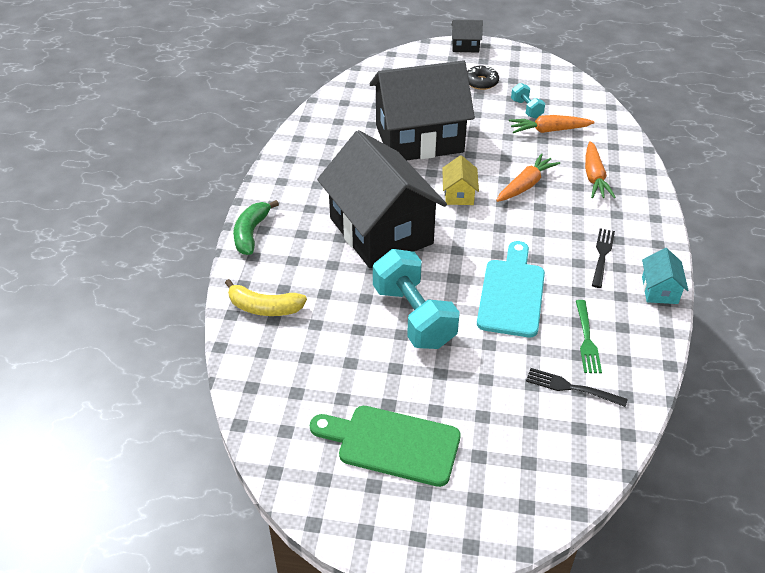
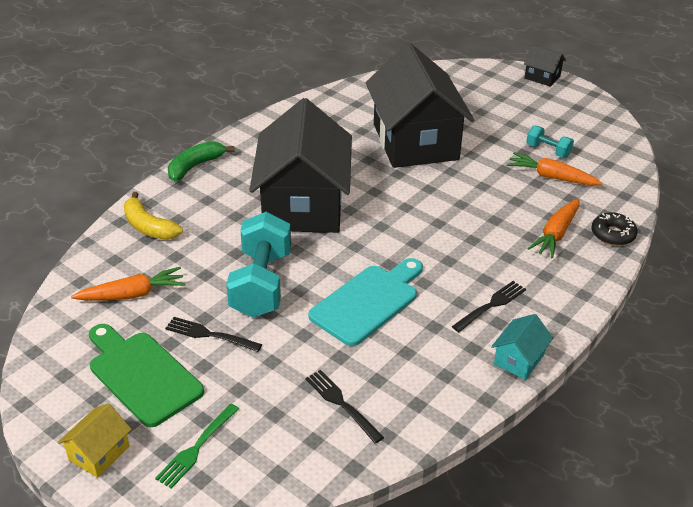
camera: 30 degrees right, 5 degrees down
black house [370,60,475,160] -> black house turned 60 degrees clockwise [366,43,474,168]
yellow house [442,155,479,205] -> yellow house moved to [58,403,132,478]
black donut [467,65,499,90] -> black donut moved to [591,213,637,246]
orange carrot [496,153,560,202] -> orange carrot moved to [71,267,185,301]
turquoise dumbbell [511,83,545,118] -> turquoise dumbbell turned 60 degrees counterclockwise [526,125,574,158]
green fork [576,300,602,373] -> green fork moved to [155,404,239,489]
none -> black fork [165,317,262,352]

